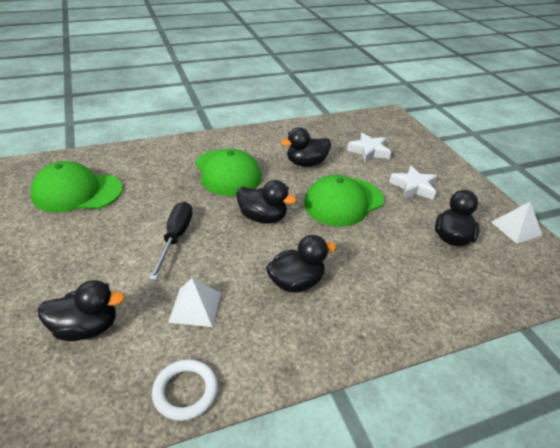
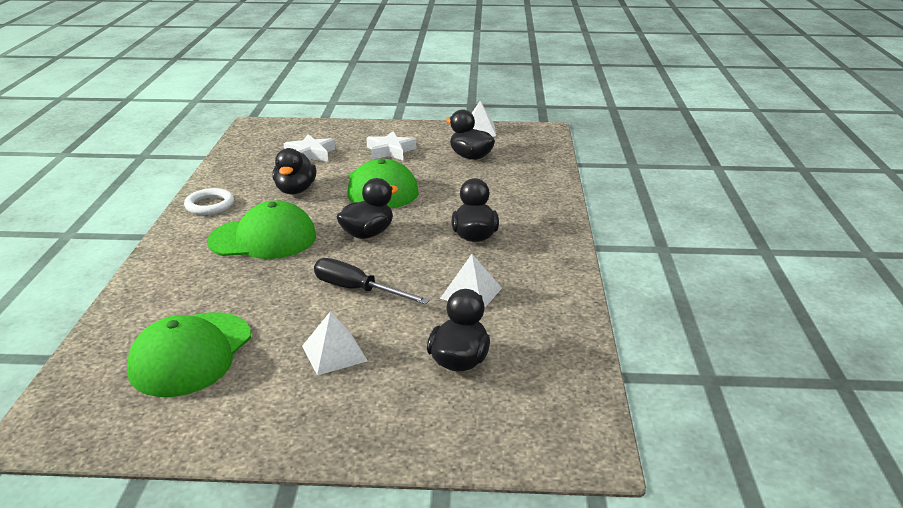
camera: 65 degrees left, 10 degrees down
white ring [152,359,218,421] -> white ring moved to [184,188,234,215]
none -> white pyramid [302,311,368,375]

